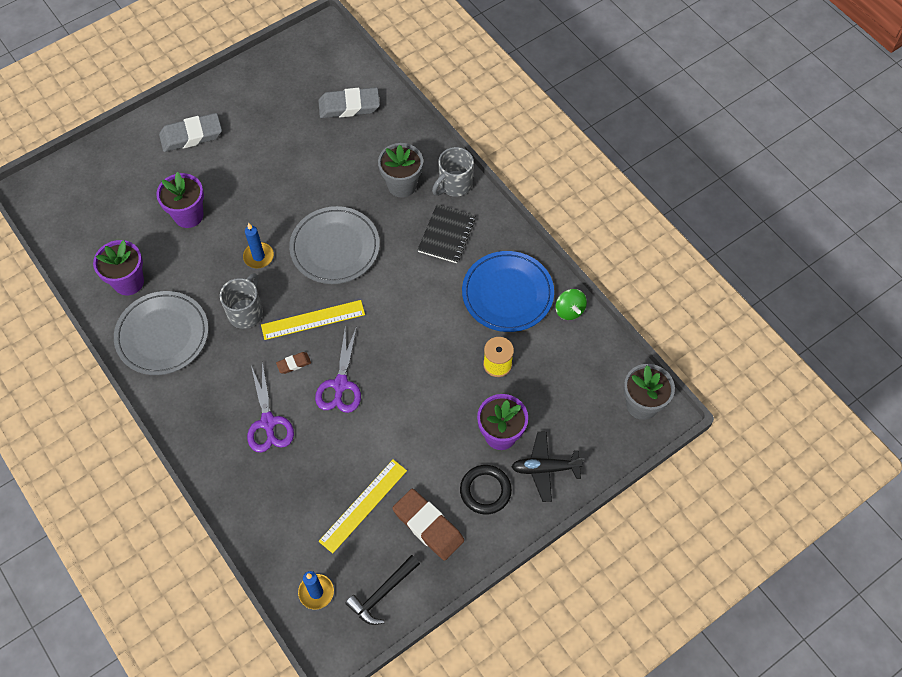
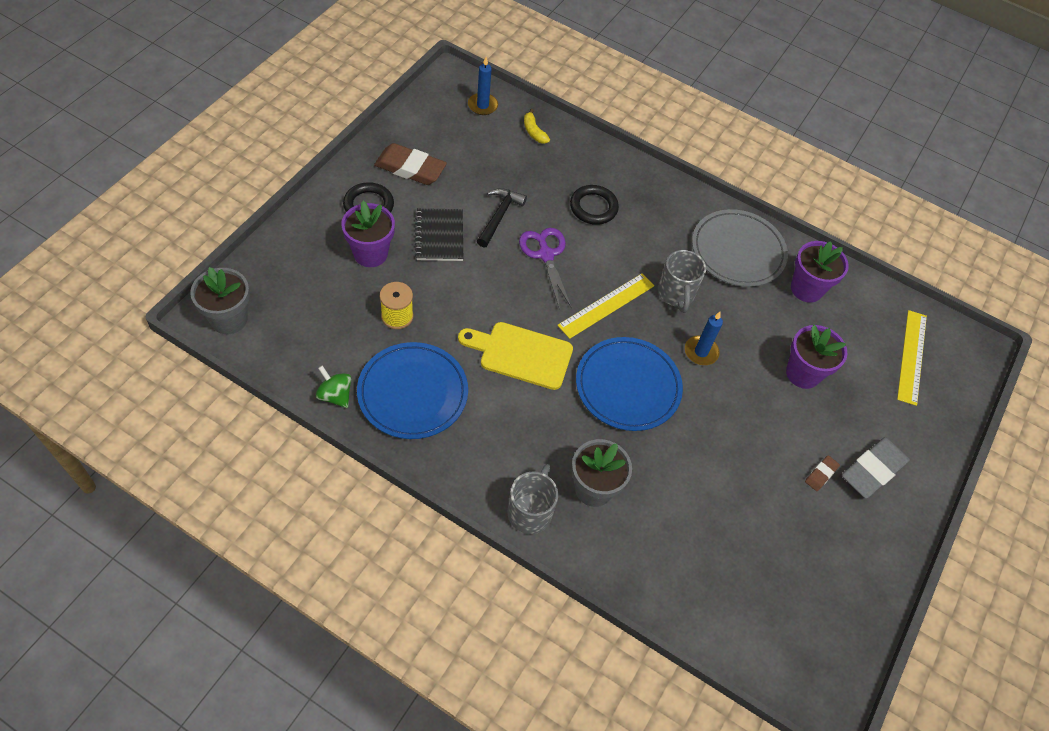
camera: 150 degrees right, 5 degrees down
purple scissors [247,361,294,453] -> black ring [570,185,619,225]
brown eraser [276,352,311,374] -> brown eraser moved to [805,455,840,491]
grey plate [289,206,380,284] -> blue plate [576,337,683,431]
grey eraser [318,87,380,118] -> none
yellow ruler [319,460,407,554] -> yellow ruler moved to [897,310,927,406]
black hammer [345,555,420,625] -> black hammer moved to [477,188,527,248]
black notebook [418,205,475,263] -> black notebook moved to [414,208,463,261]
black plane [511,431,585,502] -> none
none -> yellow cutting board [458,322,573,390]
none -> yellow banana [524,109,550,144]

